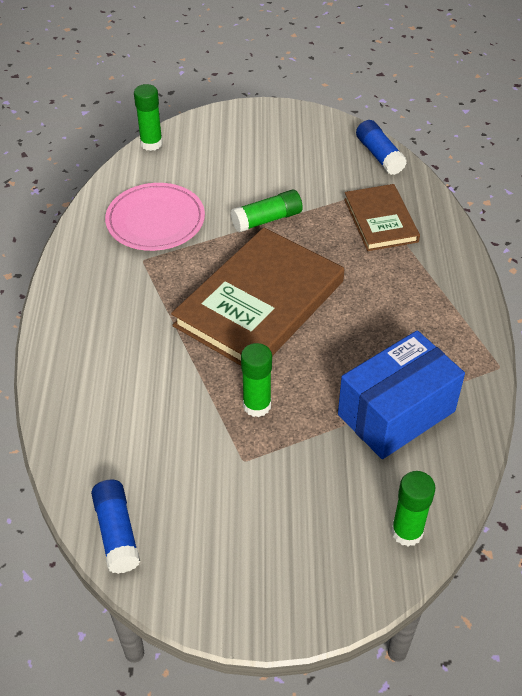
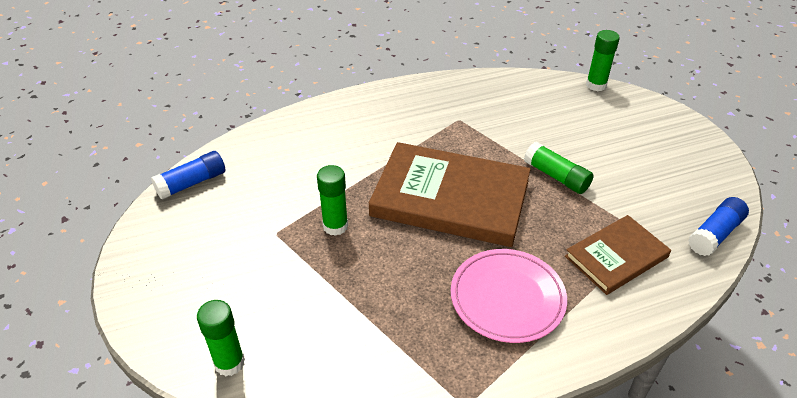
camera: 70 degrees right, 5 degrees down
pink plate [105,183,205,251] -> pink plate moved to [451,249,567,343]
blue box [338,330,465,459] -> none

